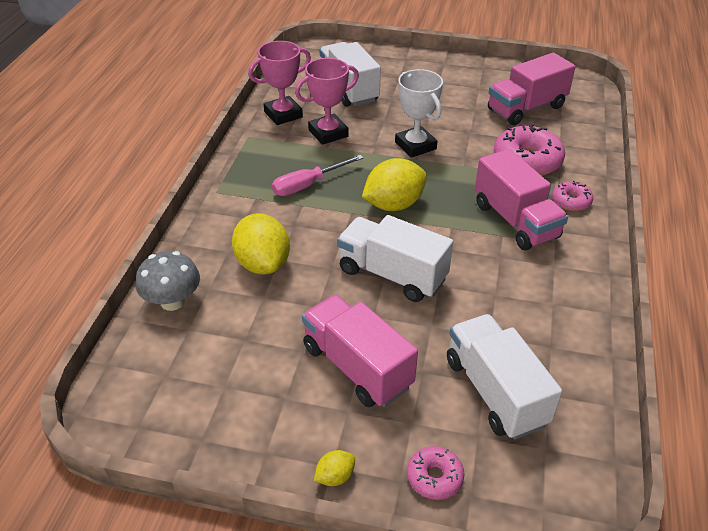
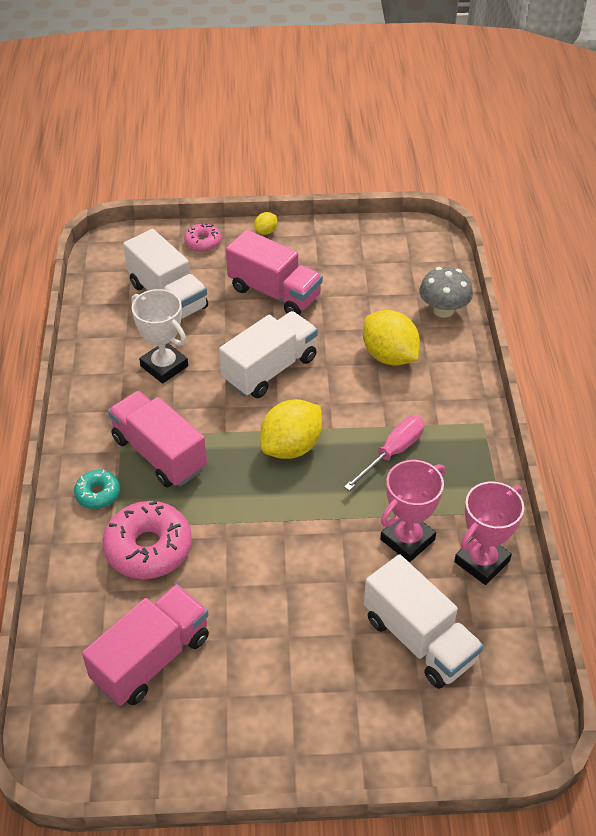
camera: 165 degrees right, 5 degrees up
white truck [337,215,453,302] -> white truck turned 60 degrees counterclockwise [219,311,318,398]
white trophy [395,69,443,158] -> white trophy moved to [131,289,188,384]
pink donut [552,181,593,211] -> turquoise donut [74,470,120,509]

